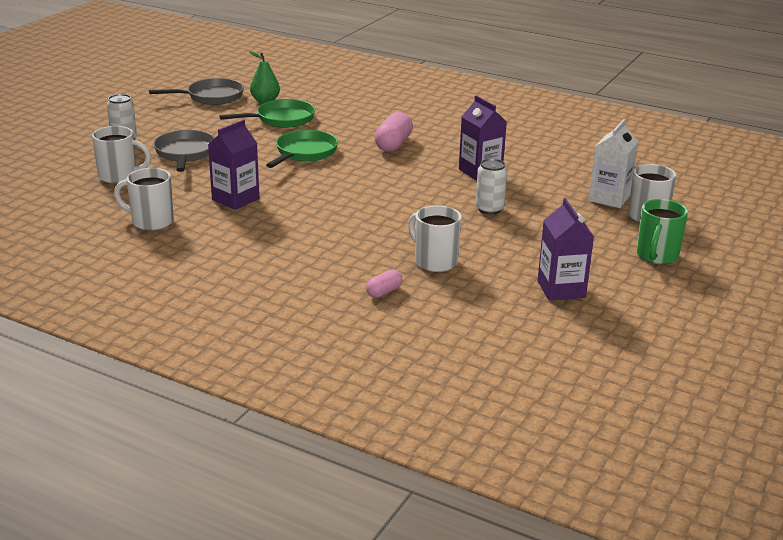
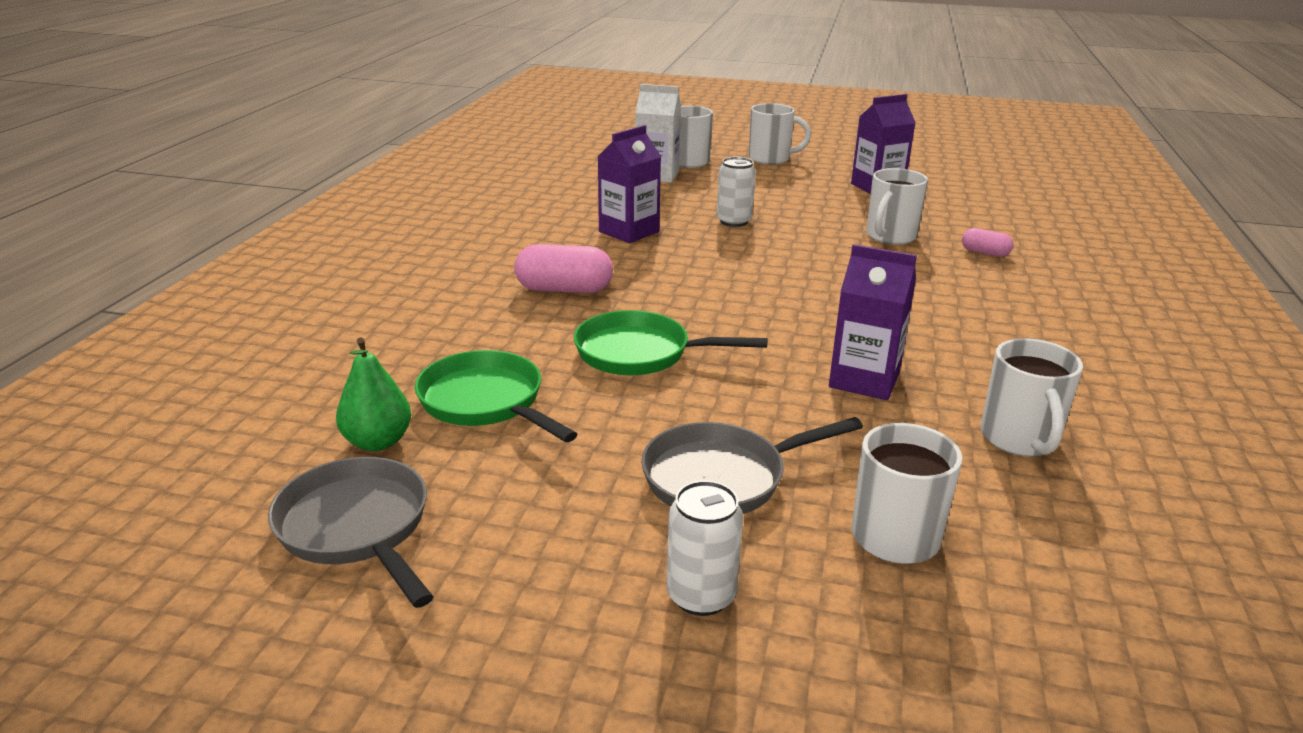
camera: 105 degrees left, 0 degrees up
green mug [636,199,688,264] -> white mug [749,103,811,165]

